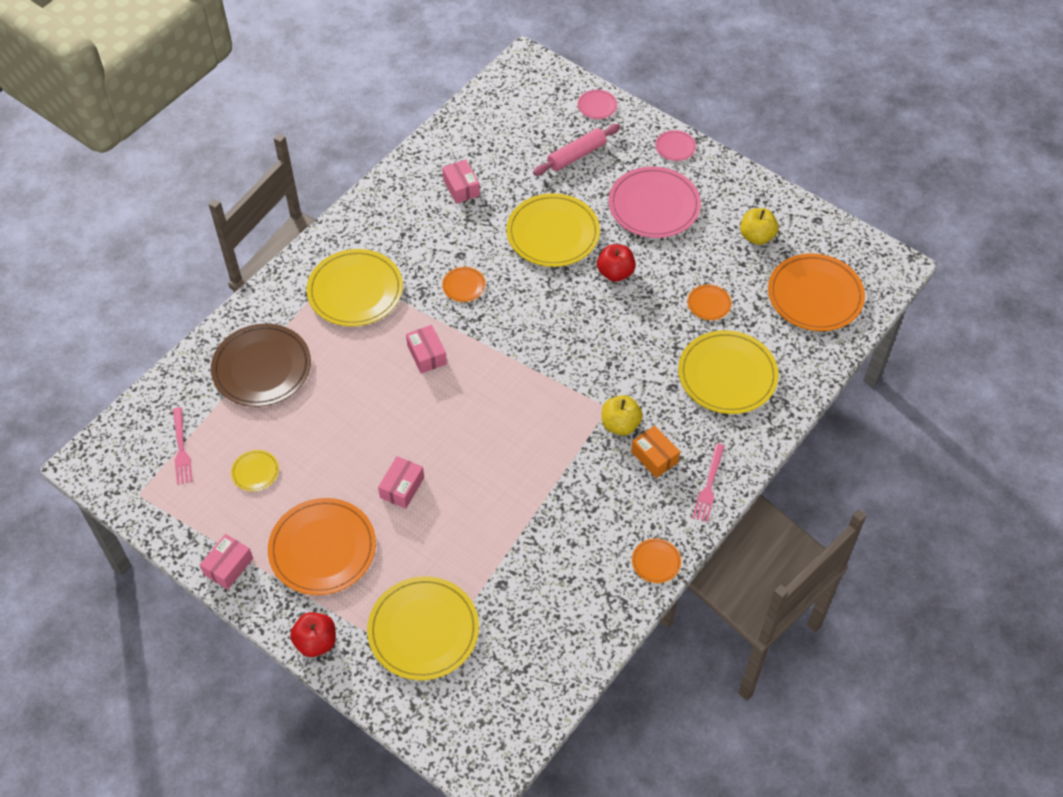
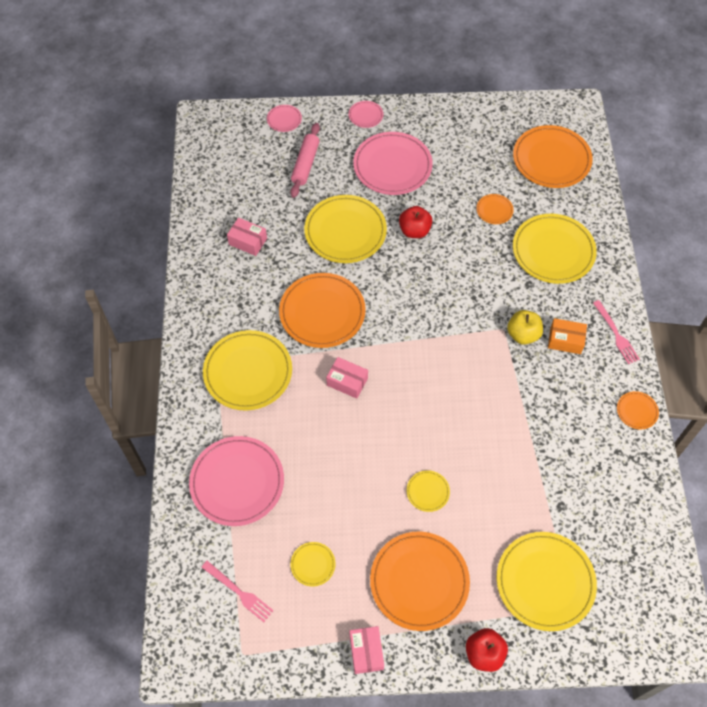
camera: 40 degrees left, 5 degrees up
brown plate [211,324,311,407] -> pink plate [189,436,284,526]
pink box [378,456,424,509] -> yellow plate [407,470,450,512]
orange plate [442,267,486,302] -> orange plate [279,273,366,348], size x2.19
yellow apple [740,208,779,245] -> none

